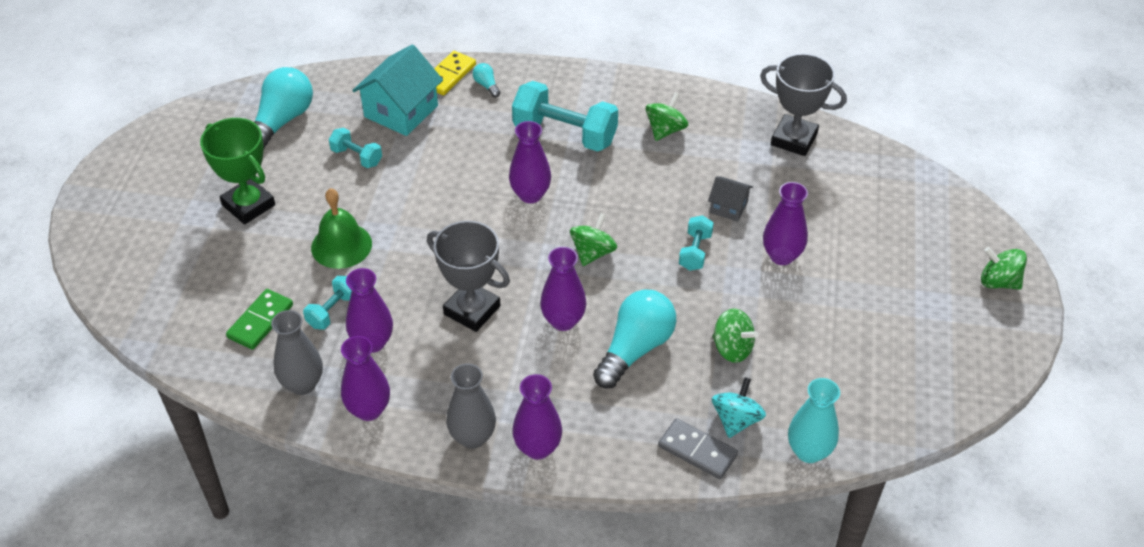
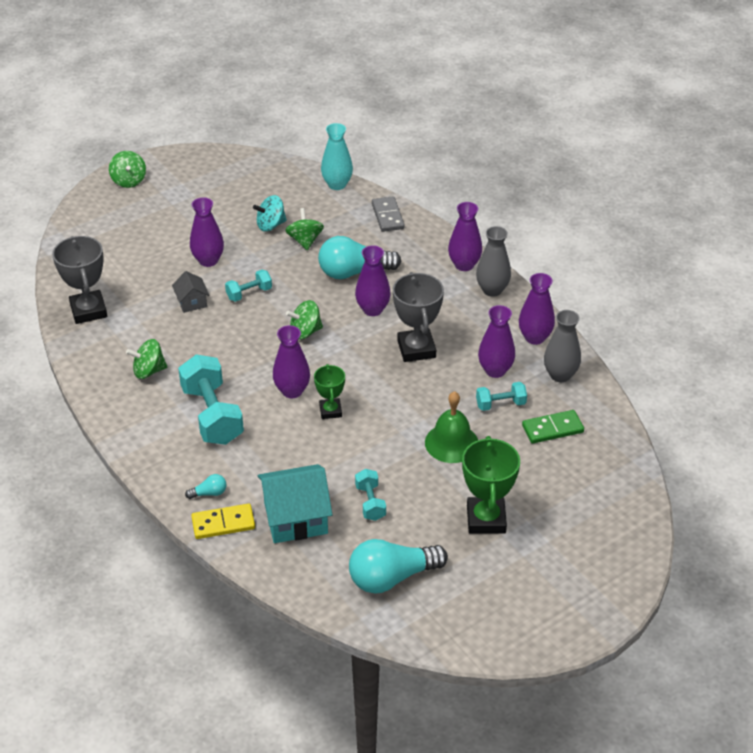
camera: 135 degrees left, 5 degrees down
turquoise light bulb [473,63,500,97] -> turquoise light bulb turned 120 degrees counterclockwise [185,474,226,499]
turquoise spinning top [712,377,766,438] -> turquoise spinning top moved to [253,195,287,232]
none -> green trophy [314,364,345,419]

